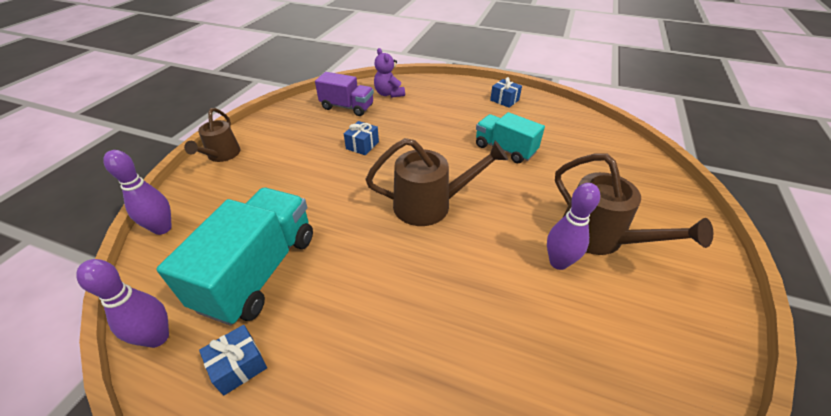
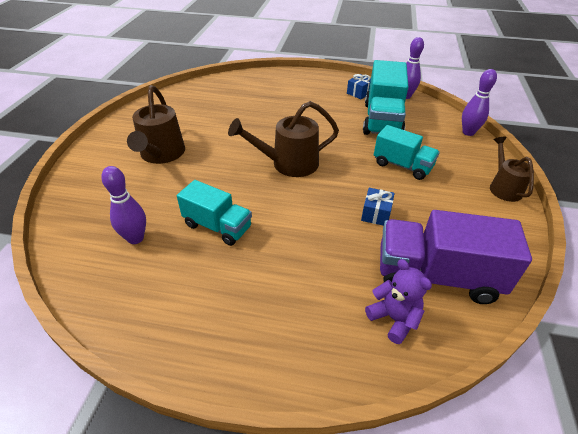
camera: 170 degrees right, 0 degrees up
purple truck [315,72,374,116] -> purple truck [380,210,532,304], size x1.58
blue gift [490,77,522,108] -> none
purple bowling pin [547,183,600,270] -> purple bowling pin moved to [101,166,146,244]
brown watering can [555,153,713,255] -> brown watering can turned 135 degrees counterclockwise [127,85,185,164]
none -> turquoise truck [374,125,440,180]

